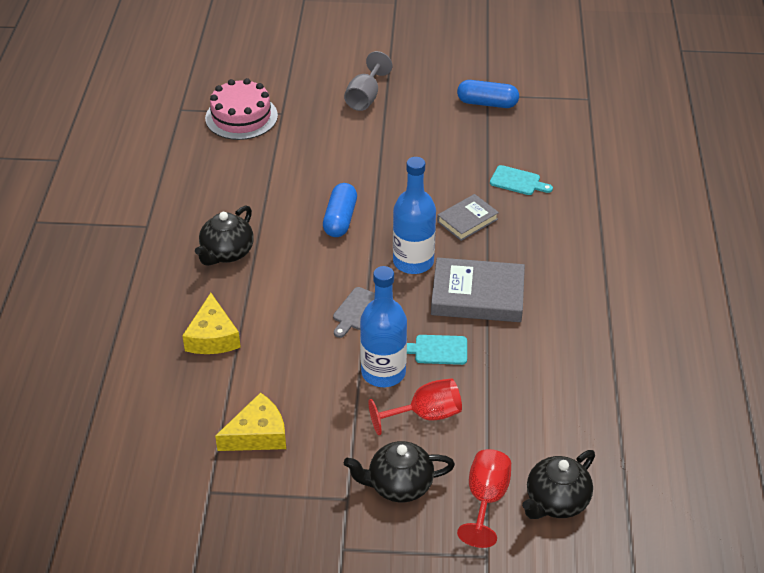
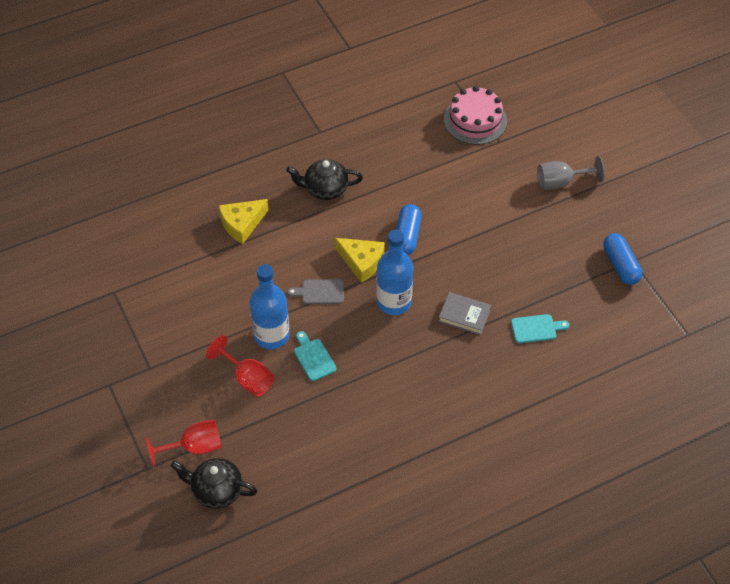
camera: 60 degrees right, 10 degrees up
yellow cheese [215,392,286,451] -> yellow cheese moved to [335,238,385,283]
blue capsule [323,183,357,237] -> blue capsule turned 60 degrees counterclockwise [396,204,421,255]
black teapot [344,441,455,503] -> none
grey book [431,257,525,322] -> none
turquoise cutting board [490,165,553,195] -> turquoise cutting board turned 90 degrees counterclockwise [511,314,570,343]

